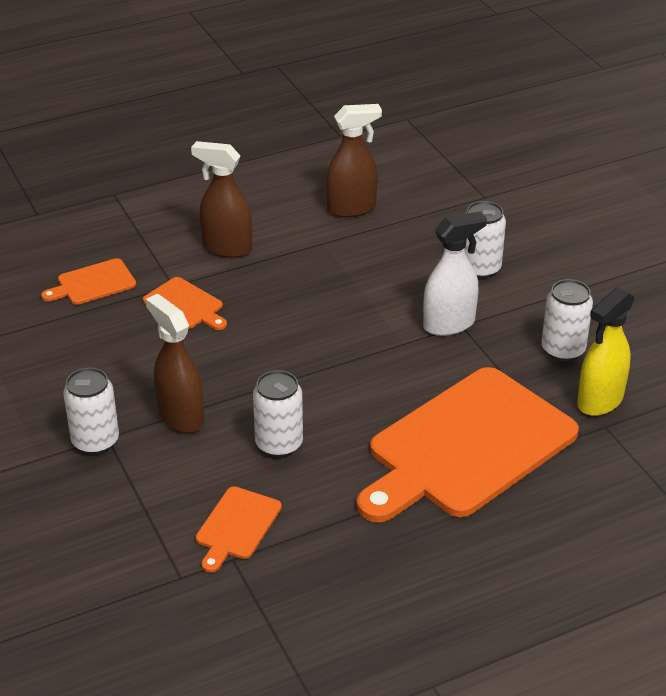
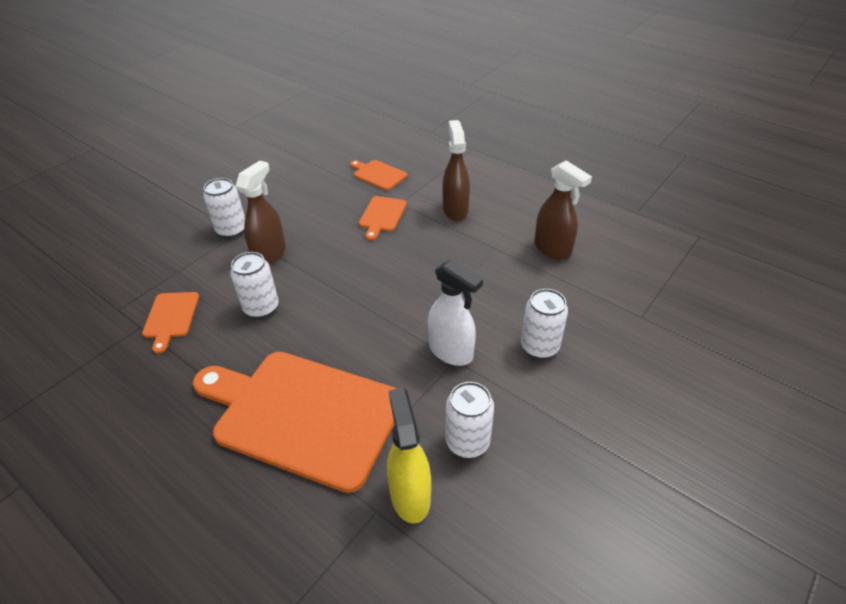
camera: 65 degrees right, 5 degrees up
orange cutting board [196,486,282,573] -> orange cutting board turned 90 degrees counterclockwise [142,292,199,353]
yellow spray bottle [577,287,635,416] -> yellow spray bottle turned 60 degrees clockwise [387,388,431,523]

